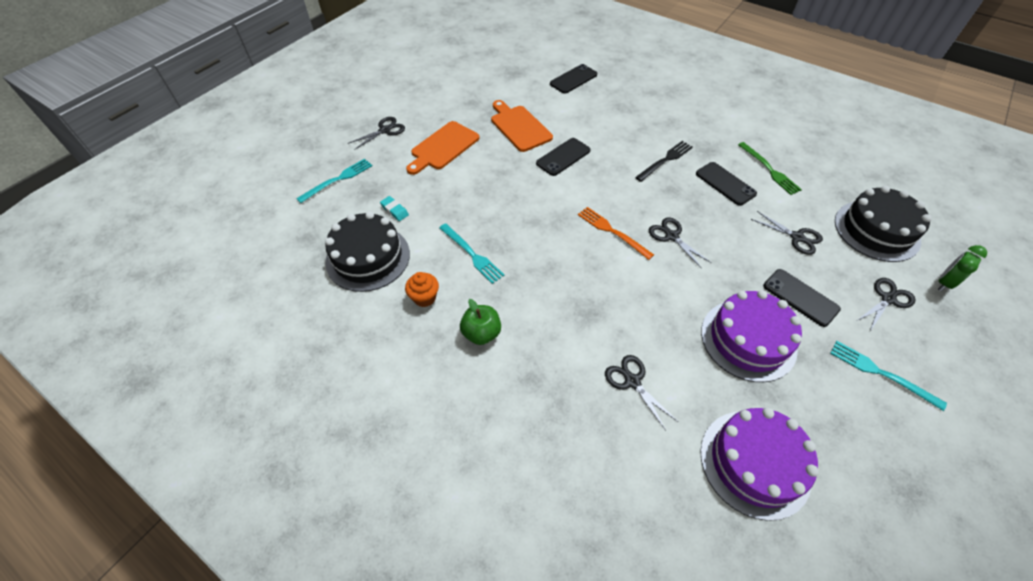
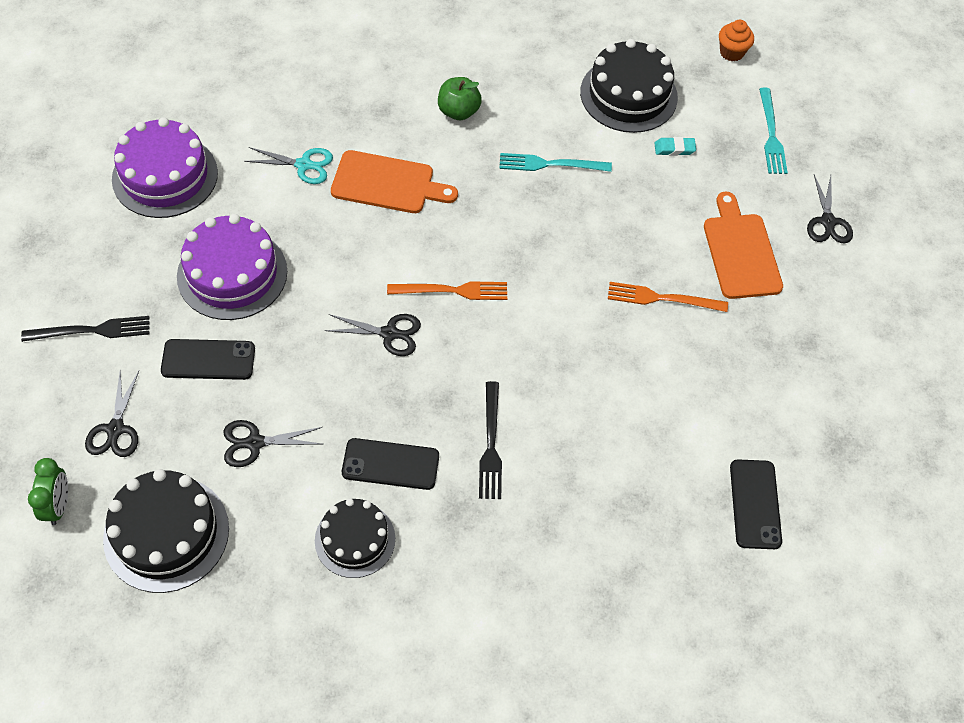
camera: 130 degrees right, 5 degrees up
orange cupcake [405,272,439,307] -> orange cupcake moved to [719,20,754,62]
orange cutting board [491,100,553,152] -> orange cutting board moved to [331,150,458,213]
black phone [536,138,591,176] -> none
black scissors [605,355,678,431] -> turquoise scissors [244,147,333,184]
green fork [738,142,802,195] -> black cake [315,498,395,578]
turquoise fork [830,341,947,411] -> black fork [21,316,149,342]
none -> orange fork [608,282,728,312]

